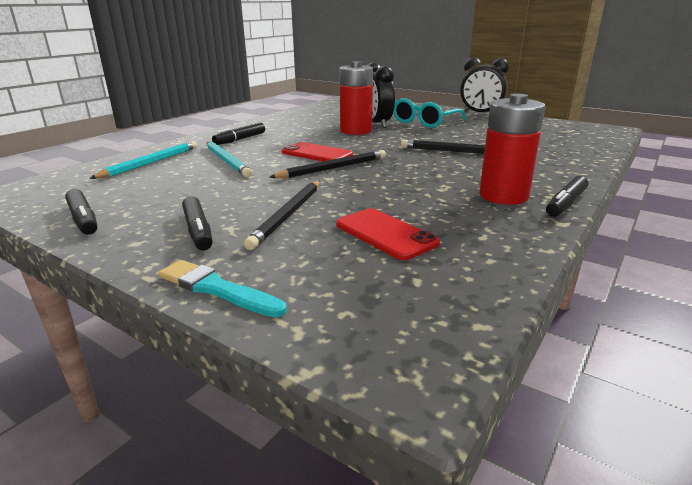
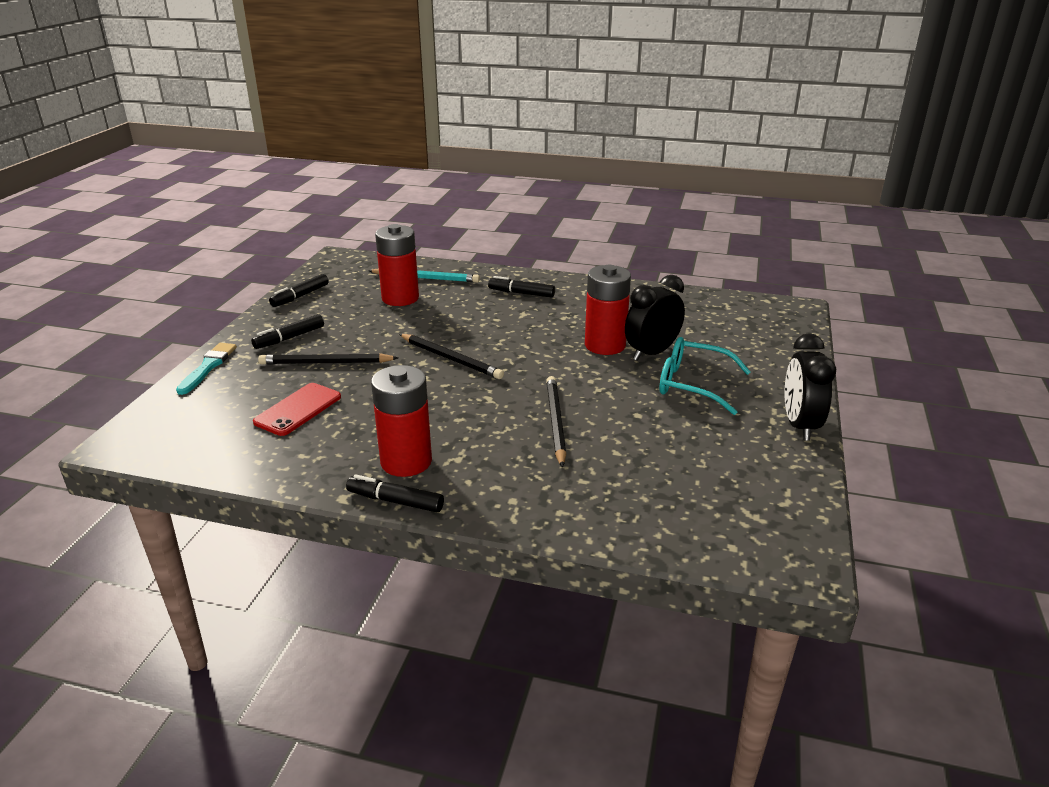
camera: 70 degrees right, 5 degrees up
turquoise pencil [206,141,252,178] -> none
red phone [282,142,353,161] -> none
none -> red battery [375,224,419,306]

